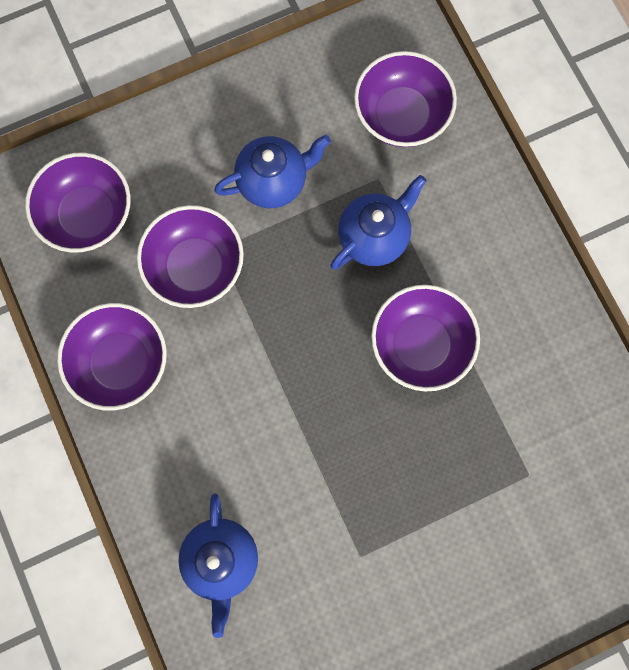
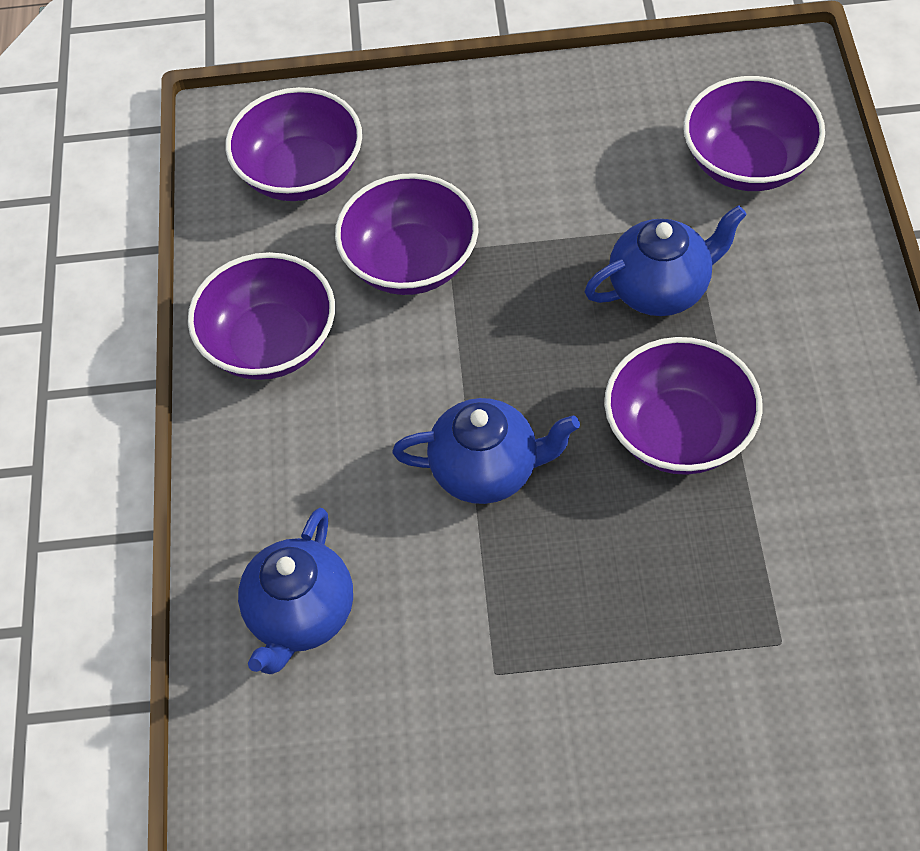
camera: 25 degrees right, 20 degrees down
blue teapot [214,135,331,208] -> blue teapot moved to [393,398,580,504]

